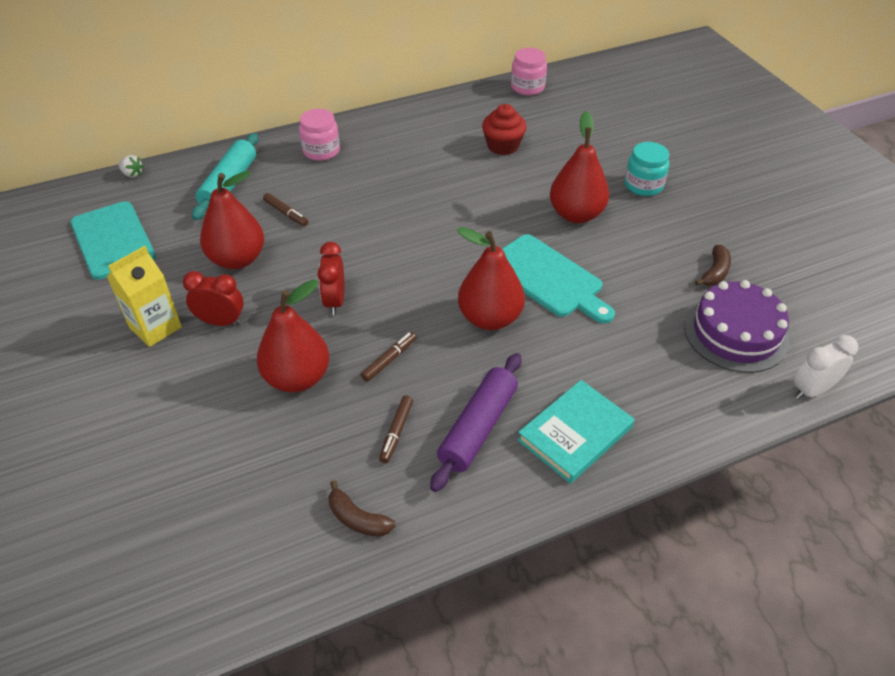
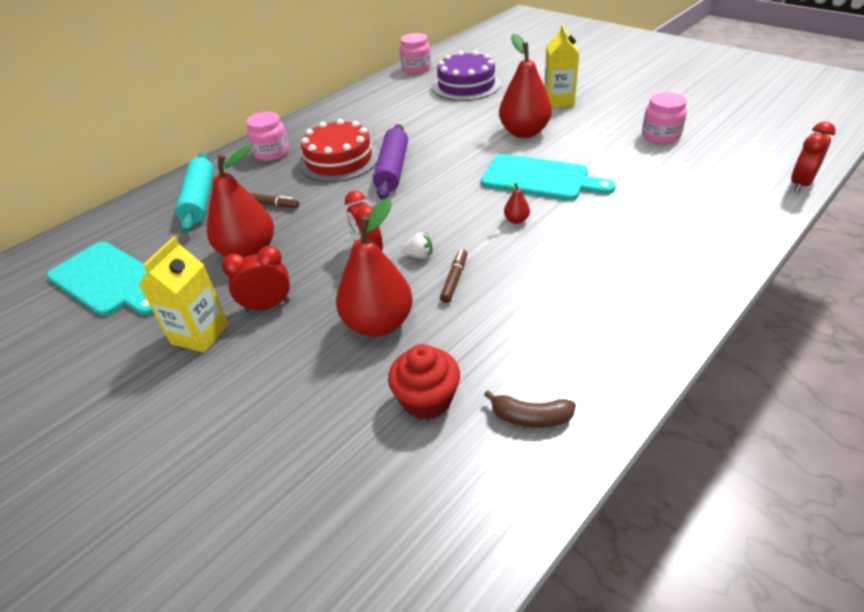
camera: 20 degrees left, 5 degrees down
white strawberry [118,155,144,178] -> white strawberry moved to [402,232,432,259]
brown marker [379,395,413,463] -> none
purple rolling pin [430,353,521,492] -> purple rolling pin moved to [373,124,408,199]
red pear [457,227,525,330] -> red pear [504,183,530,224], size x0.41
red cupcake [482,104,527,155] -> red cupcake moved to [388,344,460,420]
turquoise book [518,380,634,484] -> none
turquoise jar [625,142,669,196] -> yellow carton [544,24,579,107]
purple cake [684,280,789,373] -> purple cake moved to [433,51,501,101]
brown banana [695,245,731,286] -> pink jar [642,92,687,144]
white clock [793,335,858,400] -> red clock [791,122,836,193]
none -> red cake [299,119,379,182]

